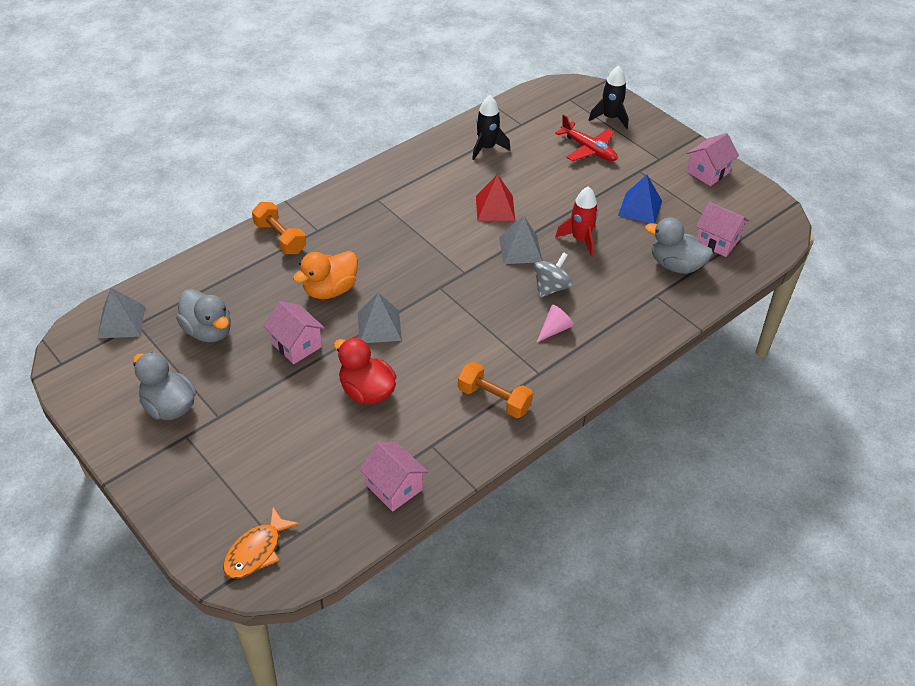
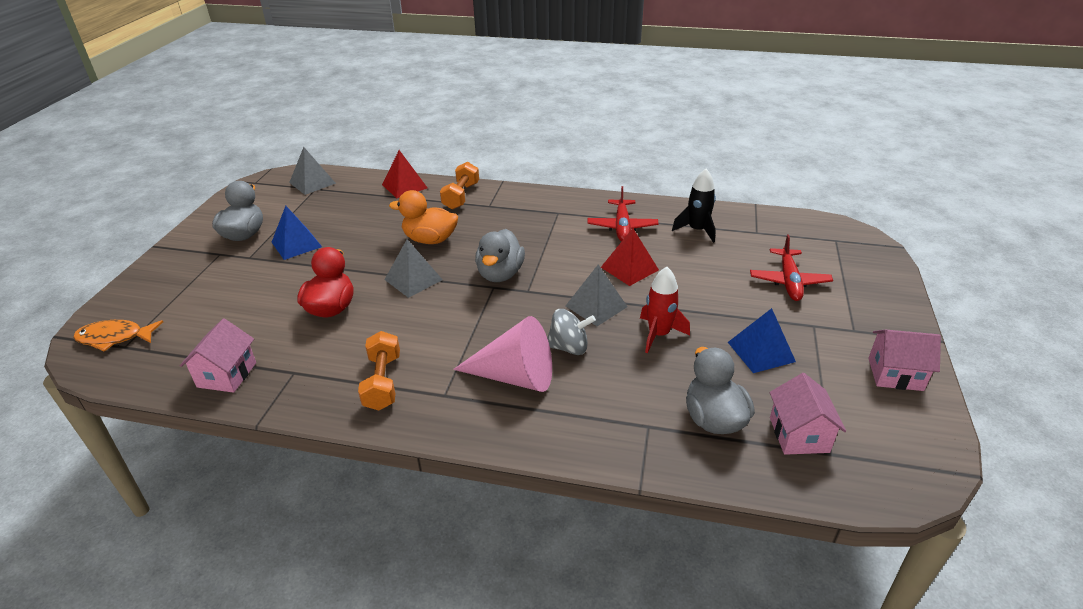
camera: 55 degrees right, 10 degrees down
grey duck [176,289,231,342] -> grey duck moved to [475,229,525,282]
pink house [263,301,325,364] -> none
pink cone [537,305,574,342] -> pink cone [453,316,552,392], size x2.06
black rocket [589,66,628,129] -> none
none -> blue pyramid [272,206,322,260]
none -> red pyramid [382,150,427,198]
none -> red plane [587,186,659,241]

